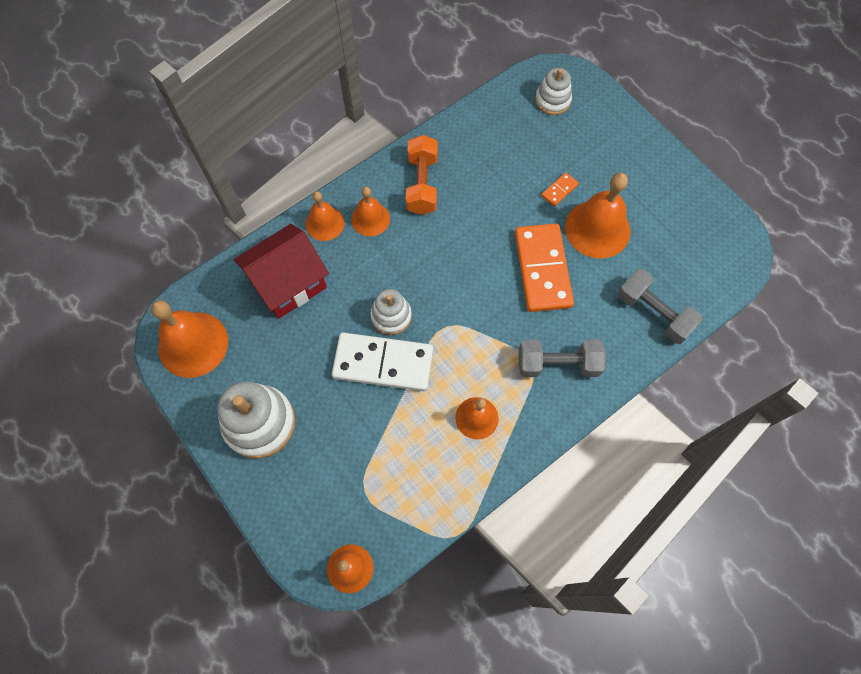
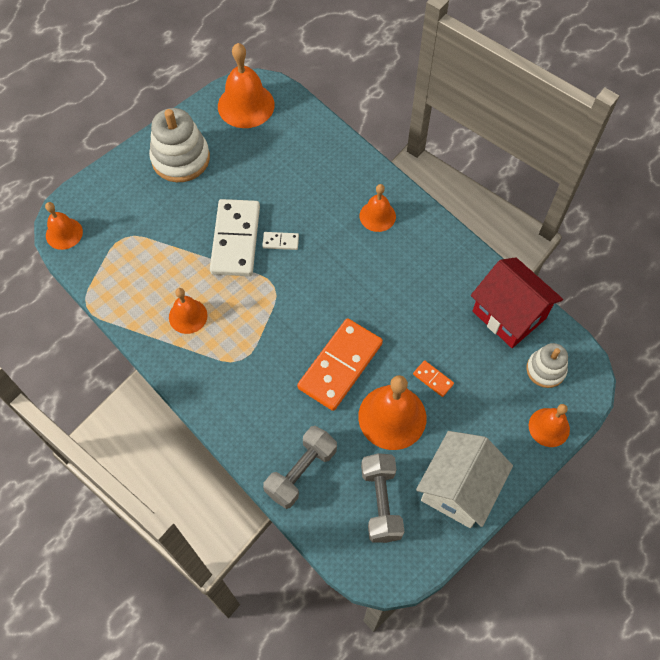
camera: 85 degrees right, 5 degrees down
red house [234,224,329,319] -> red house moved to [471,257,563,348]
orange bell [305,191,345,241] -> orange bell moved to [529,404,570,447]
white stacking toy [370,289,412,335] -> white domino [262,232,299,250]
orange dumbbell [406,135,438,215] -> none
orange domino [515,224,574,312] -> orange domino turned 45 degrees counterclockwise [297,318,383,411]
grey dumbbell [519,339,606,377] -> grey dumbbell moved to [361,453,405,543]
none -> white house [416,431,513,528]

